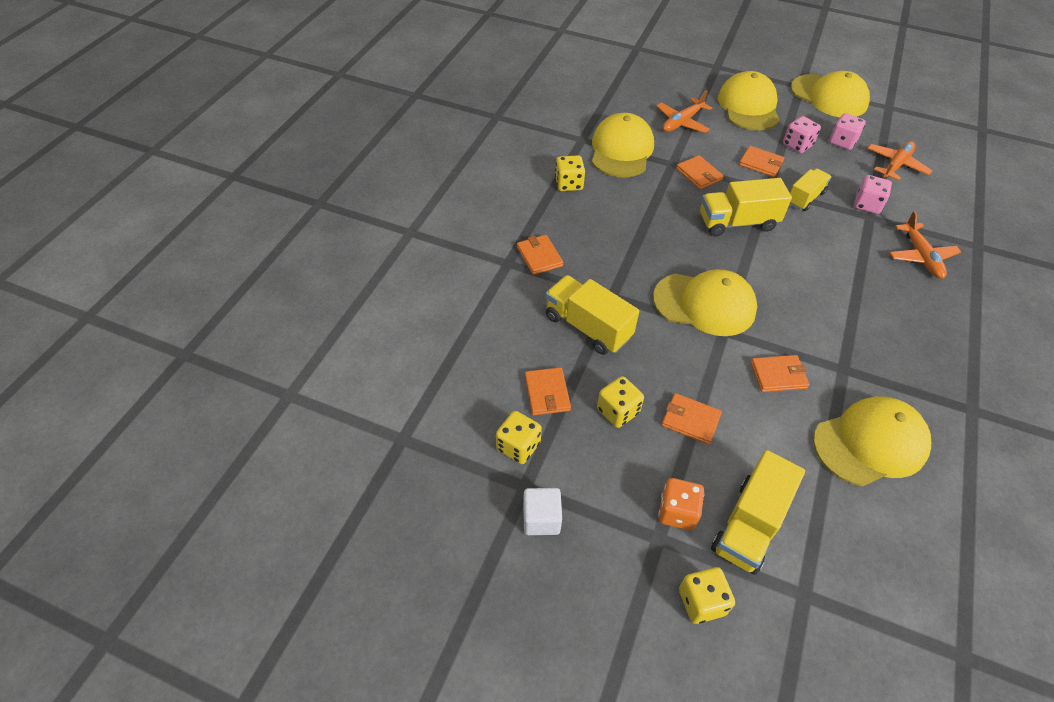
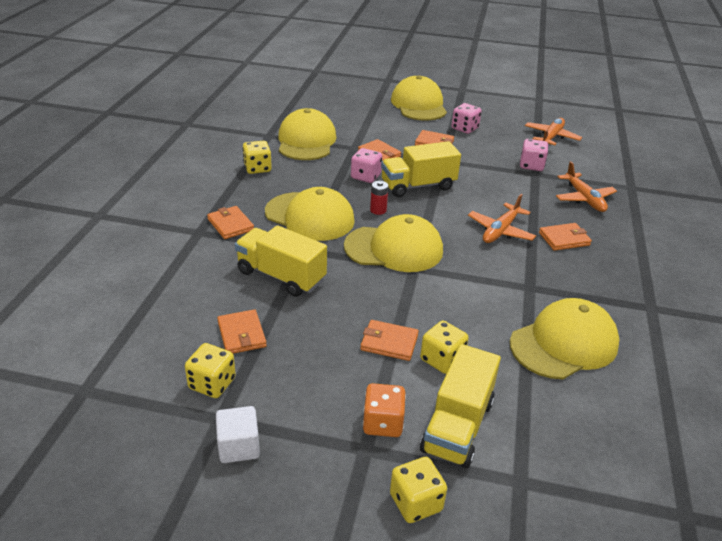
camera: 10 degrees left, 15 degrees down
yellow dice [597,376,644,428] -> yellow dice moved to [420,321,469,374]
orange plane [657,90,712,133] -> orange plane moved to [468,194,536,243]
orange wallet [751,355,810,392] -> orange wallet moved to [539,223,592,251]
yellow truck [789,168,832,211] -> none
yellow cap [791,71,870,117] -> yellow cap moved to [265,187,355,241]
pink dice [829,113,866,150] -> pink dice moved to [351,148,382,183]
none -> red battery [370,181,388,215]

